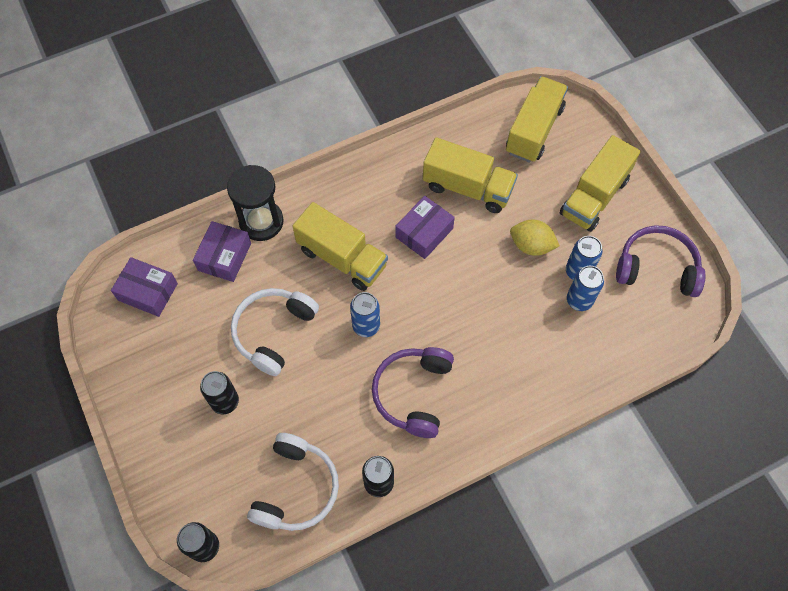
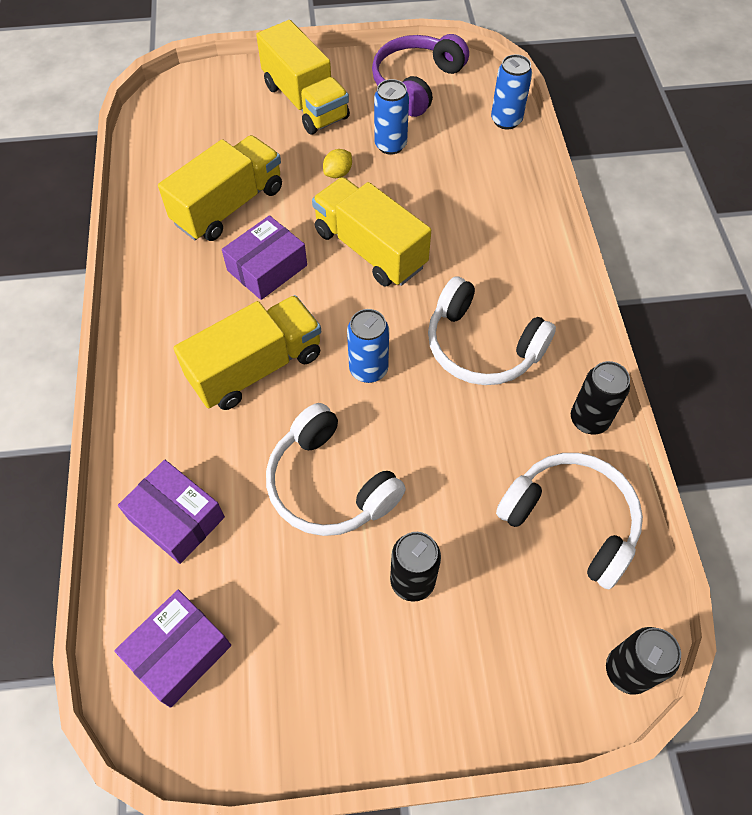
camera: 70 degrees left, 5 degrees down
black hourglass [227,165,284,241] -> none
purple headphones [372,347,454,438] -> white headphones [428,276,556,385]
purple box [395,196,455,259] -> purple box turned 75 degrees clockwise [222,215,307,300]
yellow truck [506,76,568,163] -> yellow truck moved to [312,177,431,287]
yellow lemon [510,220,560,256] -> yellow lemon [323,149,352,178], size x0.61
blue can [567,266,604,311] -> blue can moved to [491,54,532,130]

